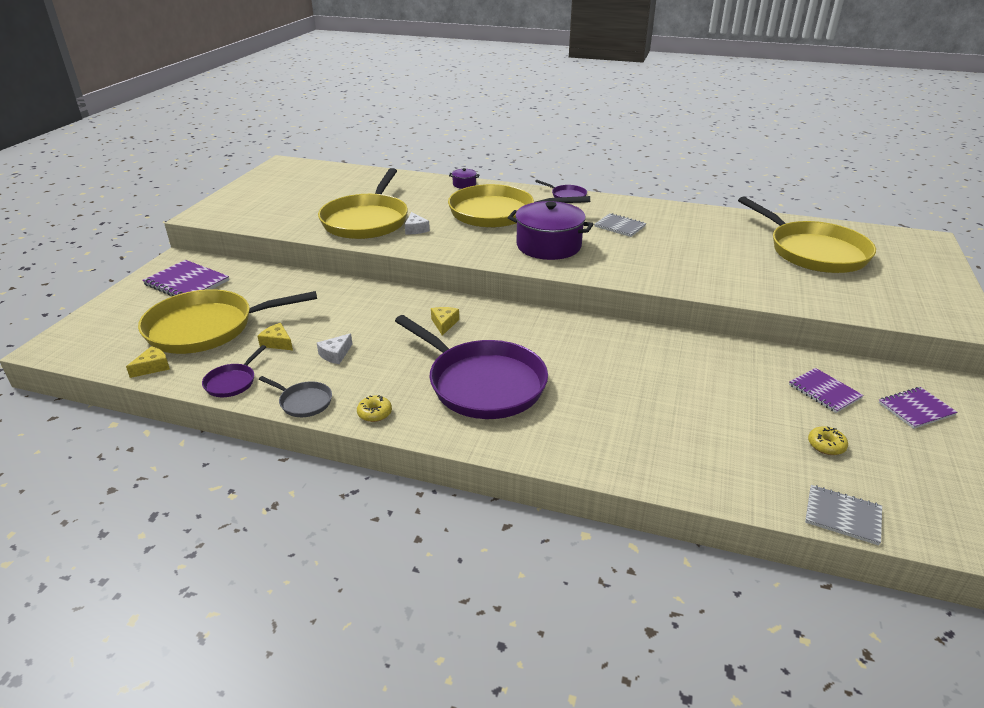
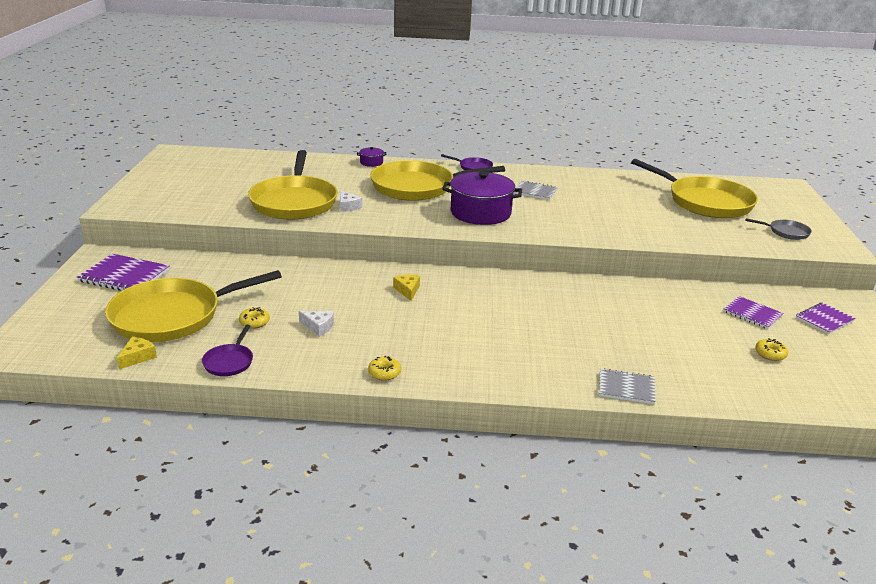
camera: 15 degrees left, 5 degrees down
yellow cheese [258,323,293,350] -> yellow donut [239,307,270,329]
grey pan [259,376,332,417] -> grey pan moved to [745,218,812,240]
white cheese [317,333,352,364] -> white cheese turned 90 degrees counterclockwise [299,311,334,337]
purple pan [395,315,548,419] -> none
grey notebook [805,485,882,545] -> grey notebook moved to [599,368,656,404]

